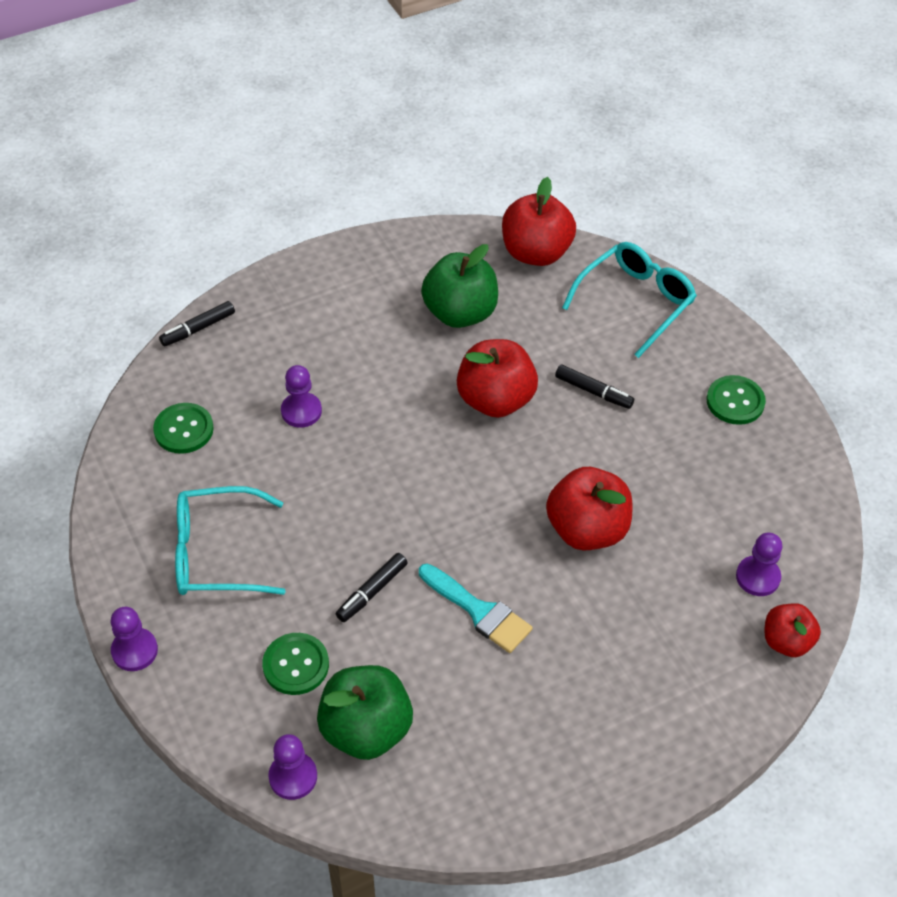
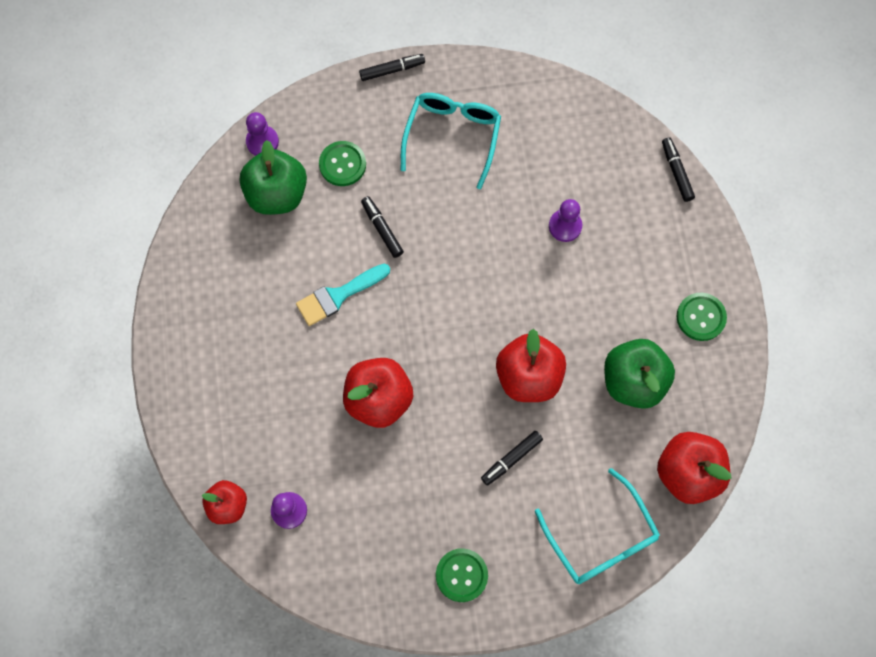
camera: 110 degrees right, 20 degrees up
purple pawn [111,607,158,671] -> black marker [359,54,425,81]
green button [153,403,214,454] -> green button moved to [677,293,727,341]

